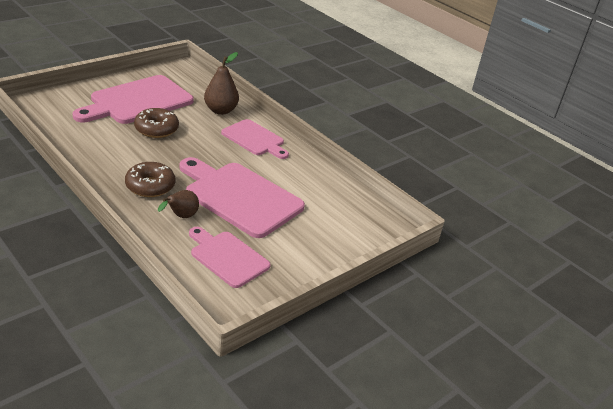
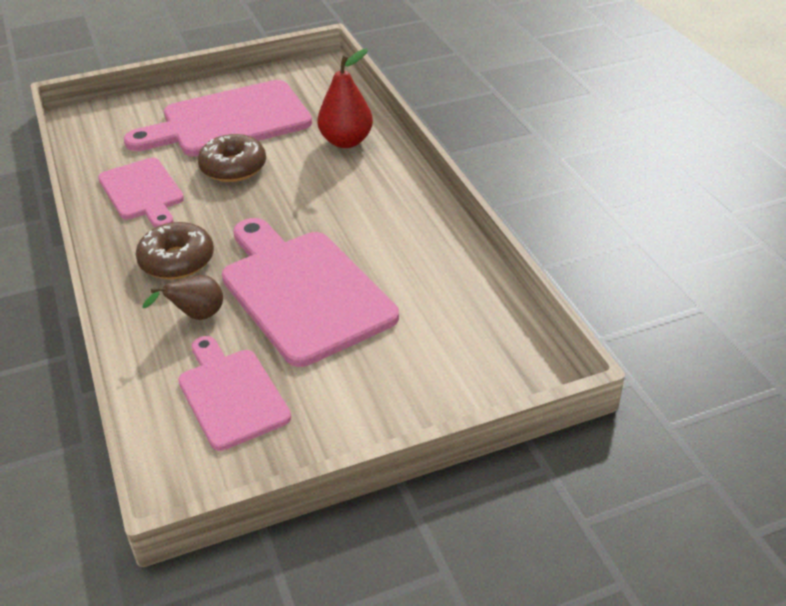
camera: 25 degrees right, 5 degrees up
brown pear [204,52,239,115] -> red pear [317,49,373,148]
pink cutting board [221,119,289,159] -> pink cutting board moved to [98,158,184,228]

